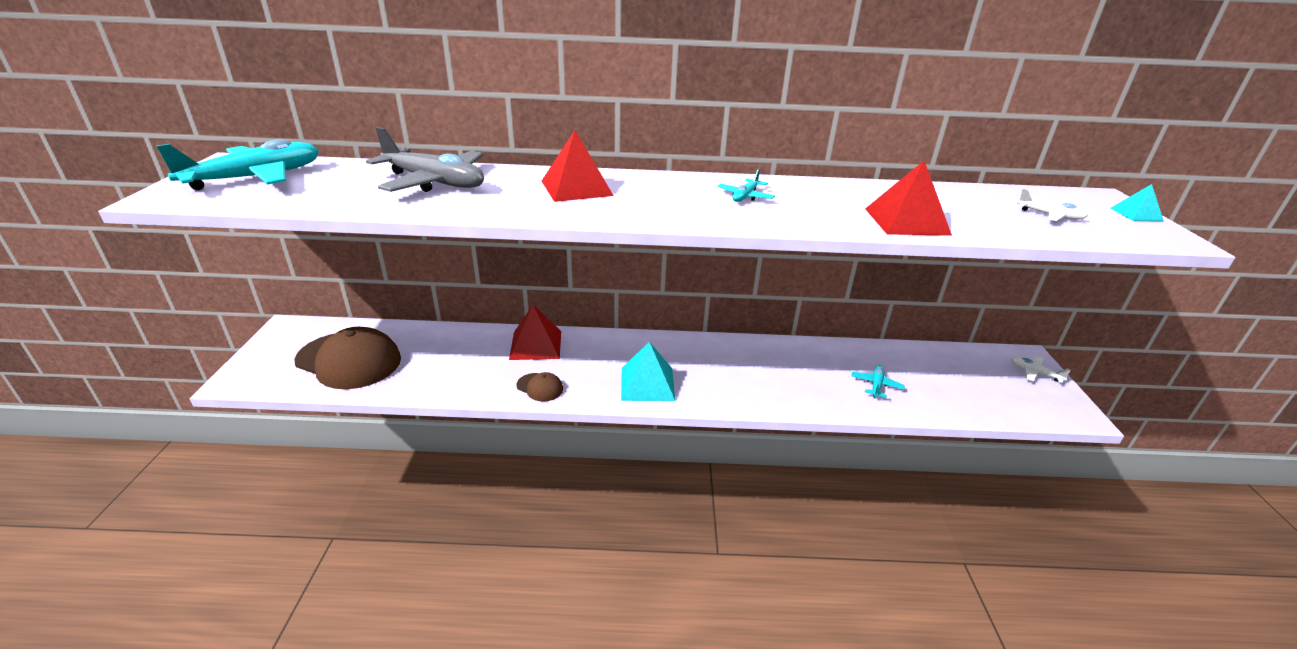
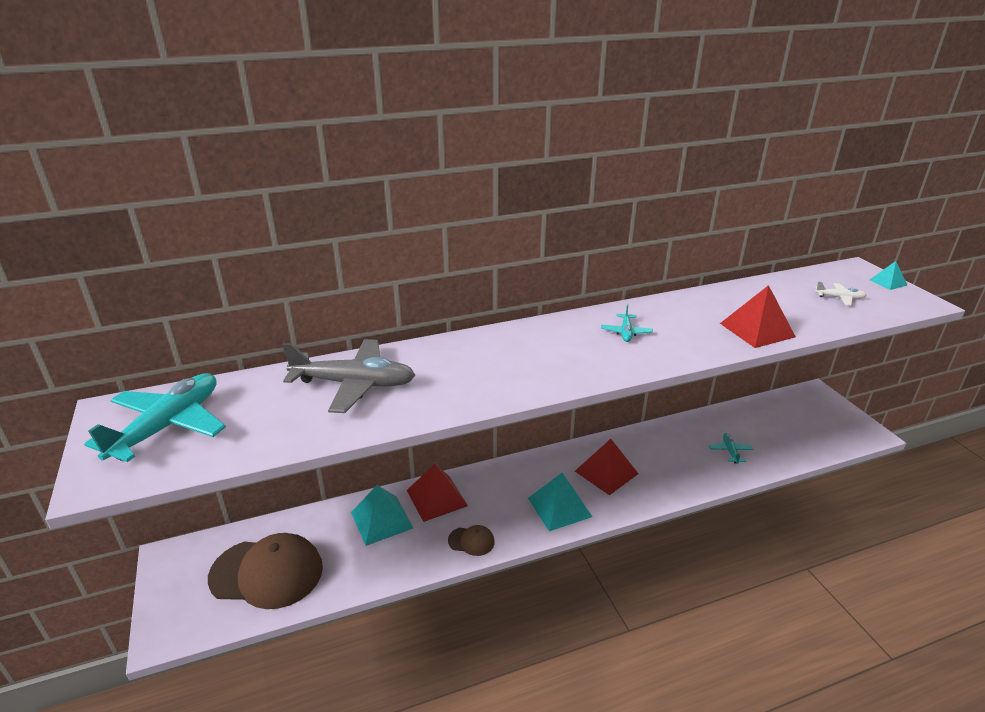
camera: 20 degrees left, 0 degrees up
red pyramid [542,130,614,202] -> red pyramid moved to [575,439,638,495]
white plane [1011,357,1071,383] -> none
none -> turquoise pyramid [351,485,413,546]

